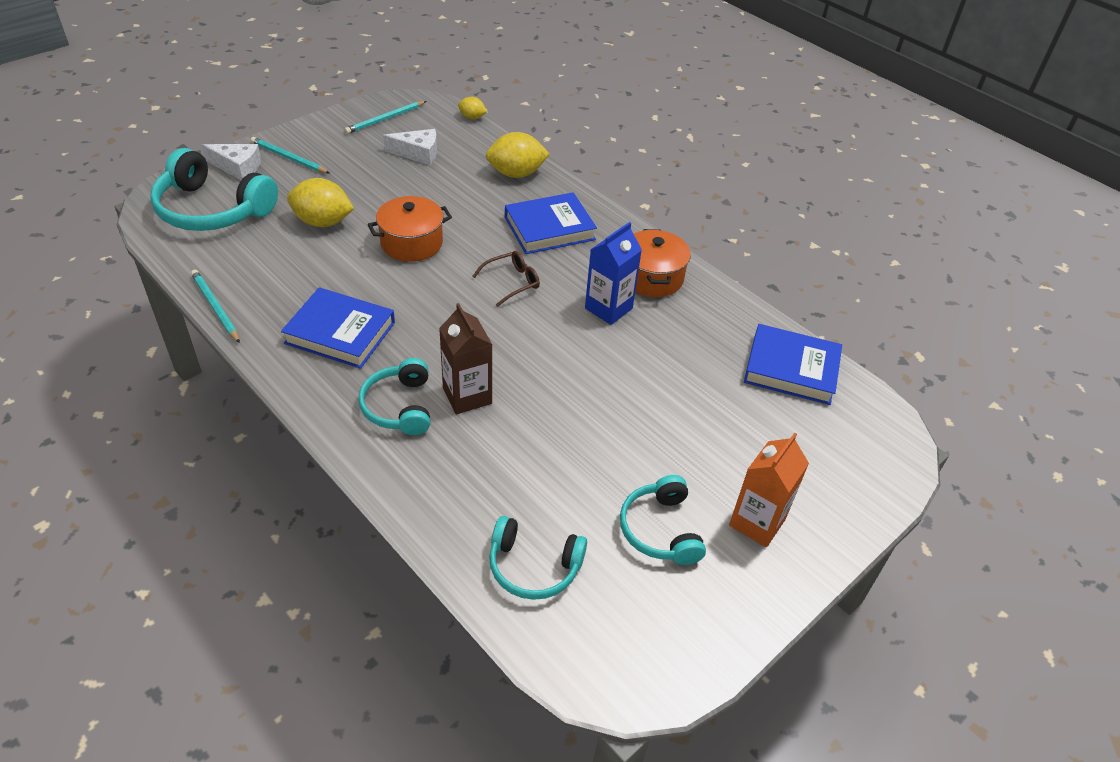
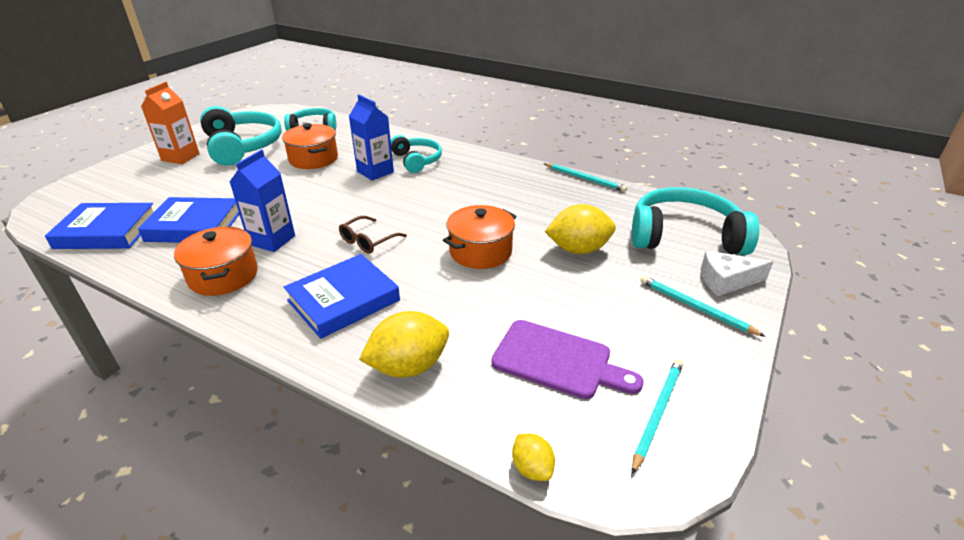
camera: 165 degrees right, 10 degrees down
turquoise pencil [250,137,329,173] -> turquoise pencil turned 150 degrees counterclockwise [641,276,766,337]
blue book [281,287,395,369] -> blue book moved to [138,197,239,243]
white cheese [383,129,437,165] -> purple cutting board [491,320,643,399]
brown carton [439,303,493,414] -> blue carton [349,95,394,181]
yellow lemon [458,97,487,119] -> yellow lemon turned 60 degrees clockwise [512,434,555,481]
turquoise headphones [620,475,706,565] -> turquoise headphones [200,106,282,166], size x1.66
none -> orange pot [282,123,338,169]

